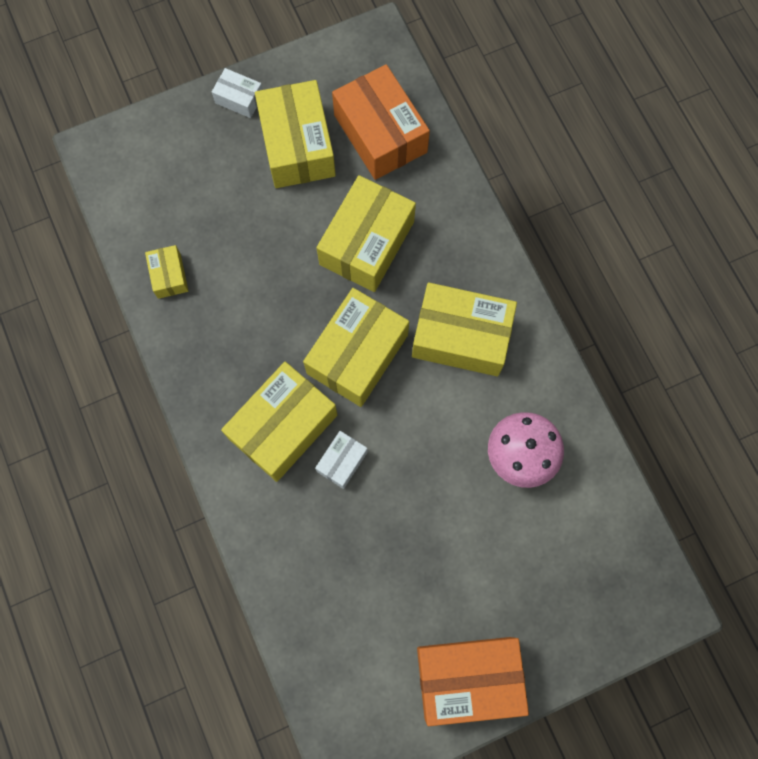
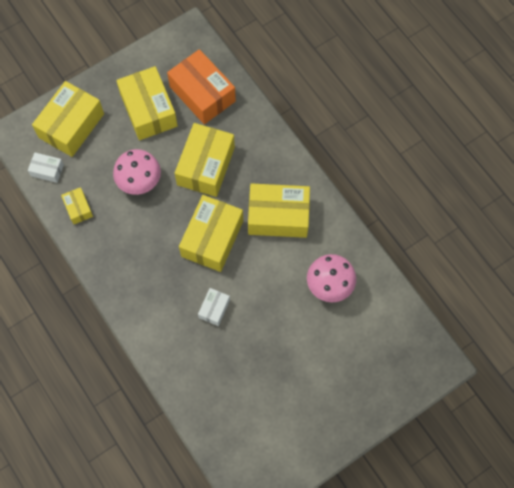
camera: 10 degrees left, 5 degrees down
white box [212,68,263,118] -> white box moved to [28,152,64,183]
yellow box [221,362,337,482] -> yellow box moved to [32,81,104,157]
orange box [417,637,529,726] -> none
none -> pink mushroom [113,149,161,195]

